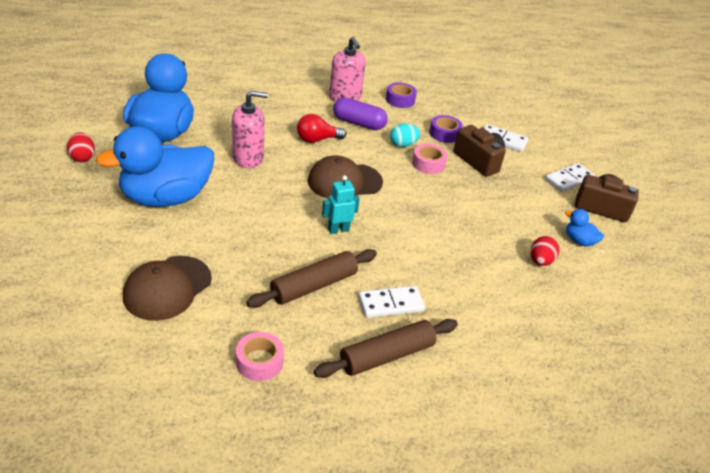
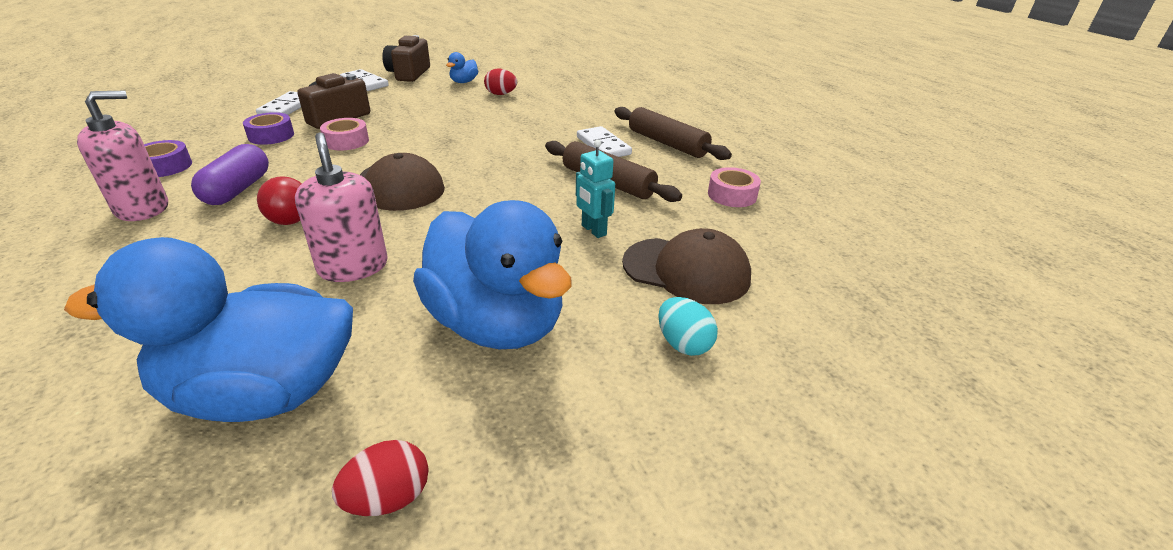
camera: 100 degrees left, 5 degrees down
turquoise robot [322,175,360,234] -> turquoise robot moved to [576,139,615,238]
turquoise egg [390,123,420,147] -> turquoise egg moved to [658,297,718,356]

